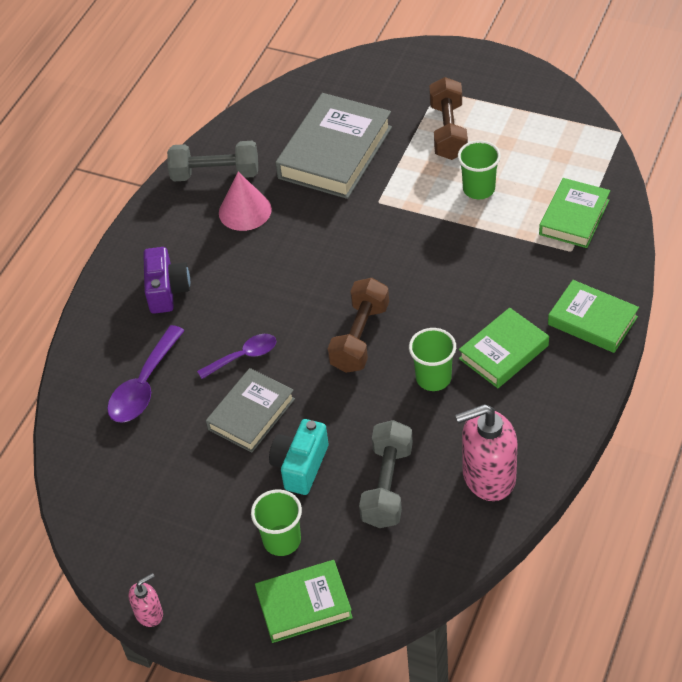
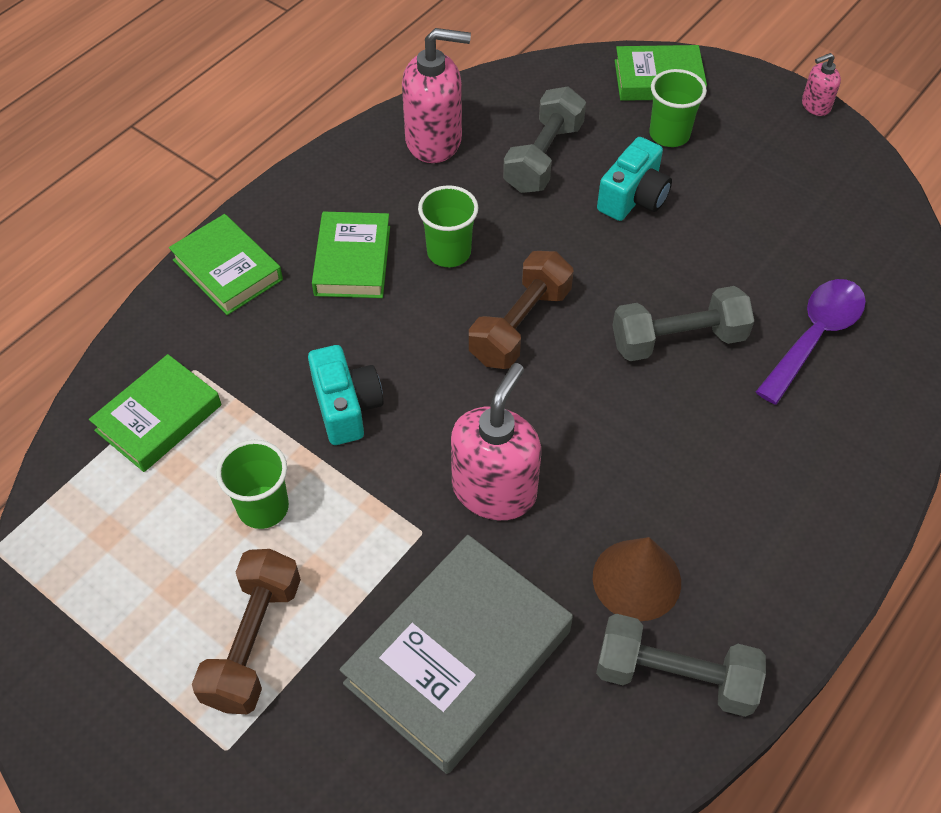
camera: 170 degrees left, 5 degrees up
purple camera [143,247,190,314] -> none
purple spoon [197,334,276,379] -> grey dumbbell [612,286,754,361]
grey book [206,368,295,453] -> none
pink cone [219,172,272,231] -> brown cone [593,537,681,621]
green book [459,308,549,388] -> green book turned 60 degrees counterclockwise [312,211,390,298]
none -> turquoise camera [308,345,383,445]
none -> pink soap dispenser [451,363,541,520]

